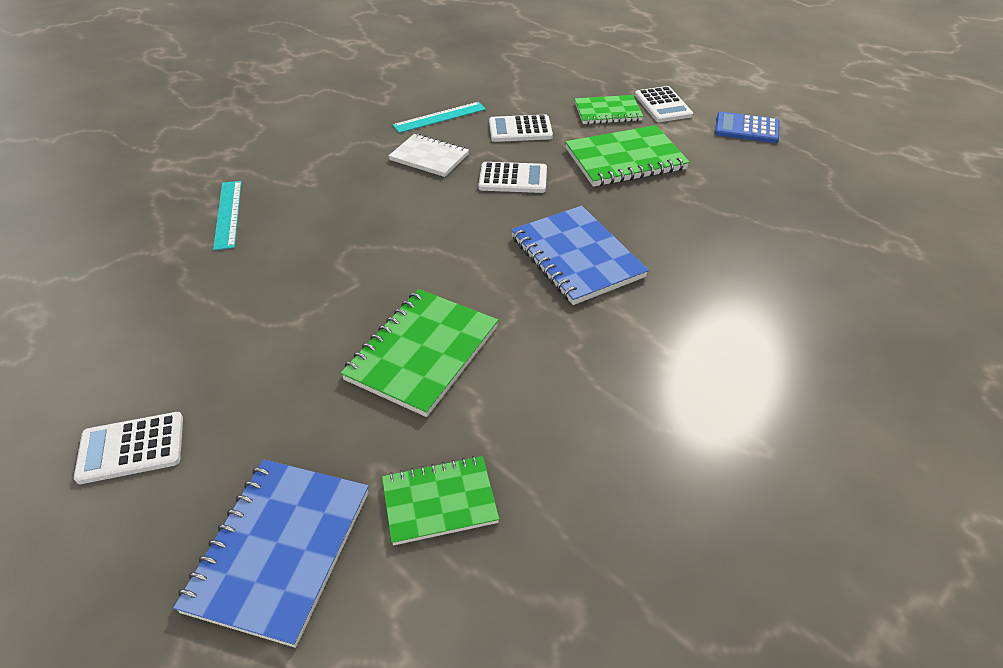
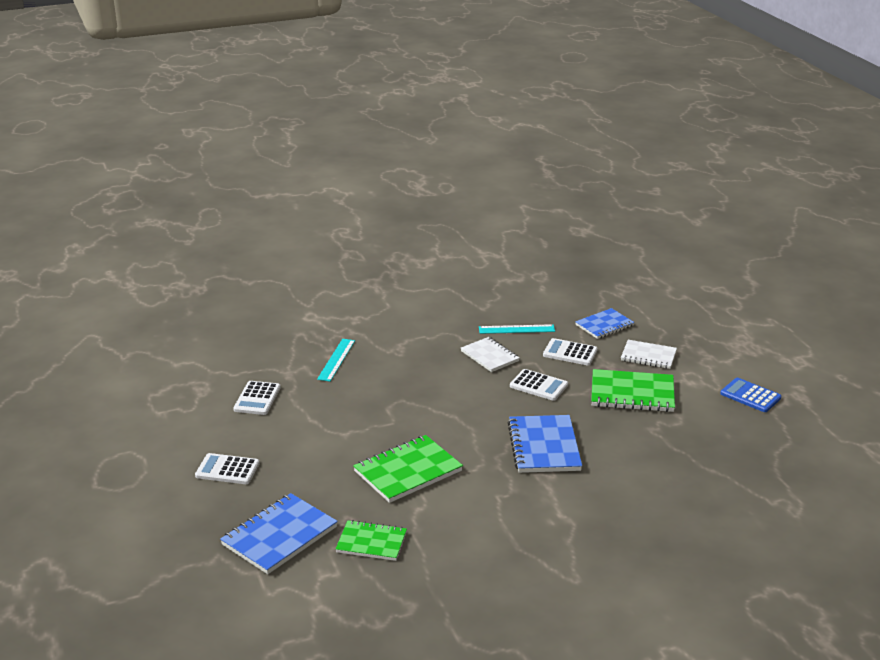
camera: 25 degrees right, 15 degrees down
green notebook [575,95,643,124] -> white notebook [621,340,677,369]
white calculator [635,86,693,122] -> white calculator moved to [233,381,281,415]
none -> blue notebook [575,308,634,339]

